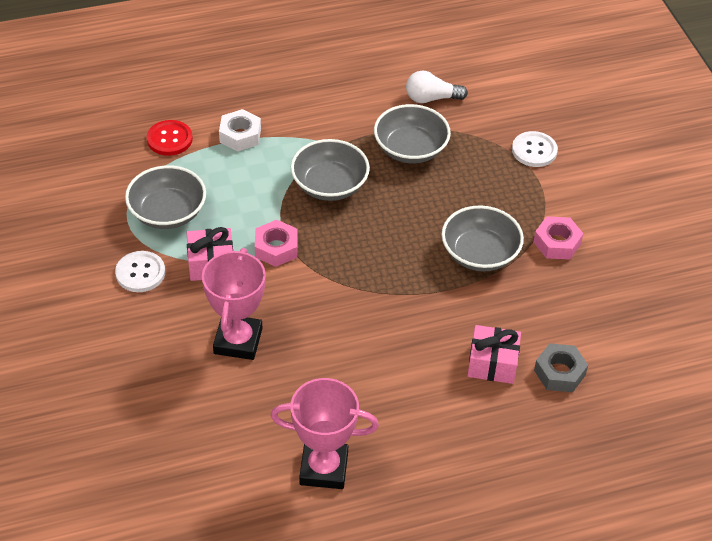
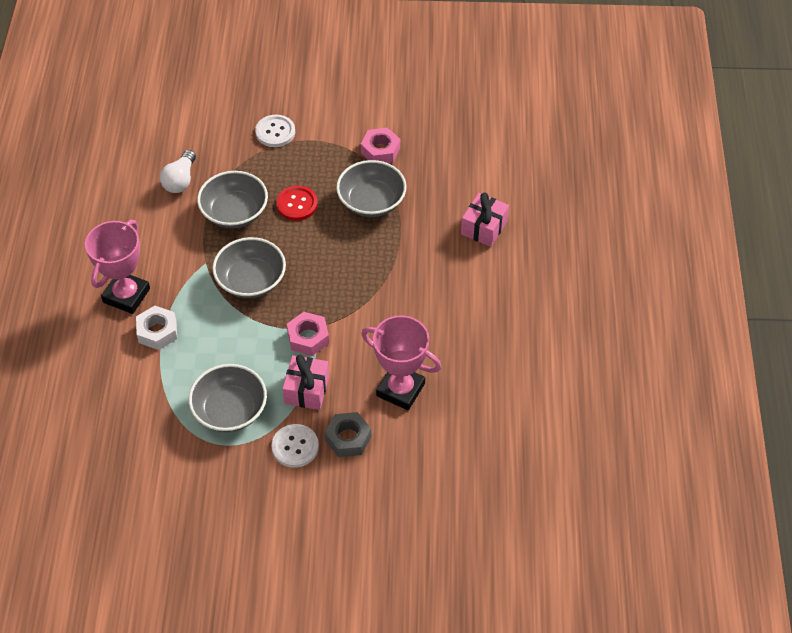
camera: 70 degrees left, 5 degrees up
red button [147,120,193,156] -> red button moved to [276,186,318,221]
pink trophy [271,378,379,489] -> pink trophy moved to [85,220,150,314]
grey nut [534,343,588,392] -> grey nut moved to [325,412,371,457]

